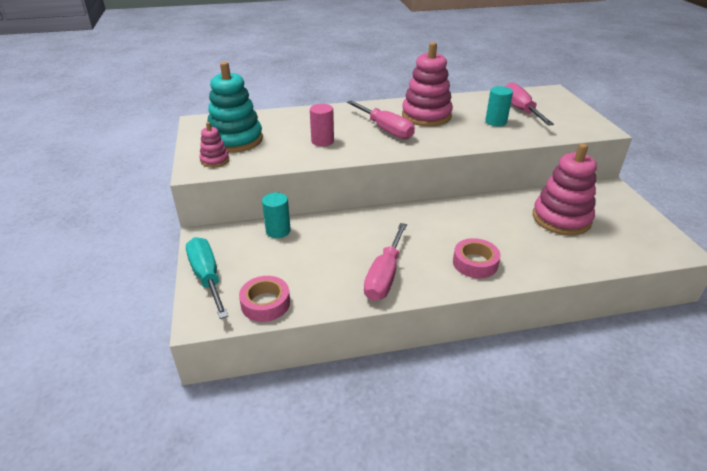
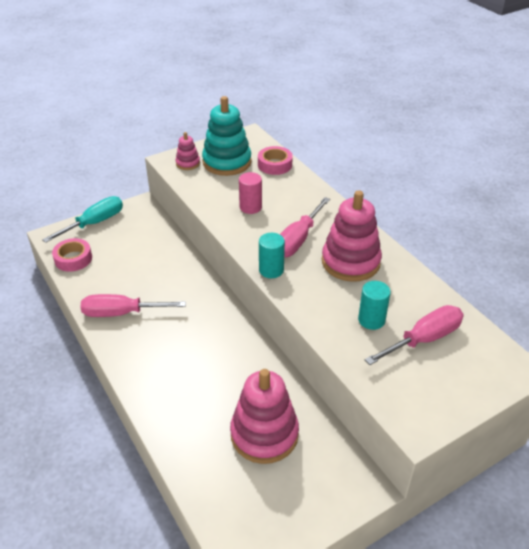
camera: 70 degrees right, 5 degrees up
turquoise cylinder [262,193,291,238] -> turquoise cylinder moved to [259,233,285,278]
pink tape [453,238,501,278] -> pink tape moved to [258,146,293,175]

